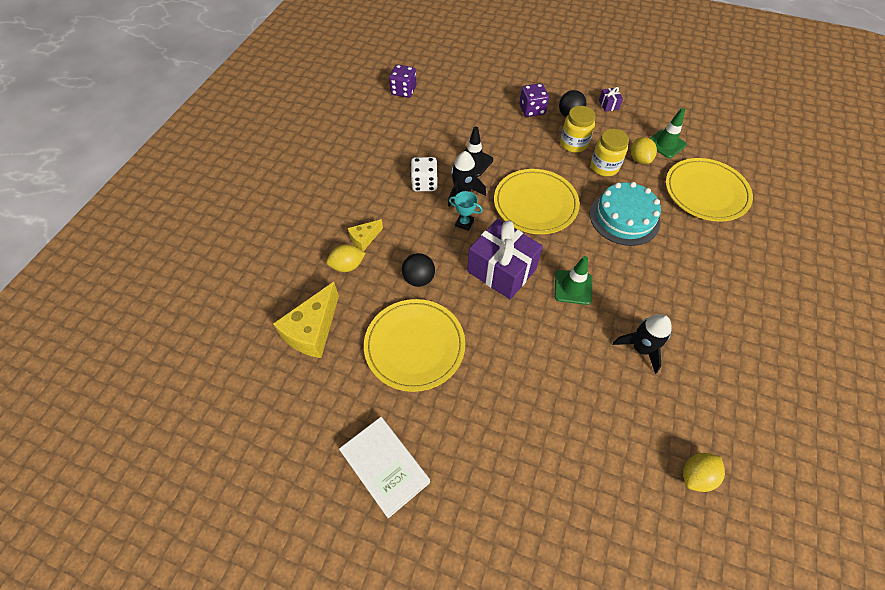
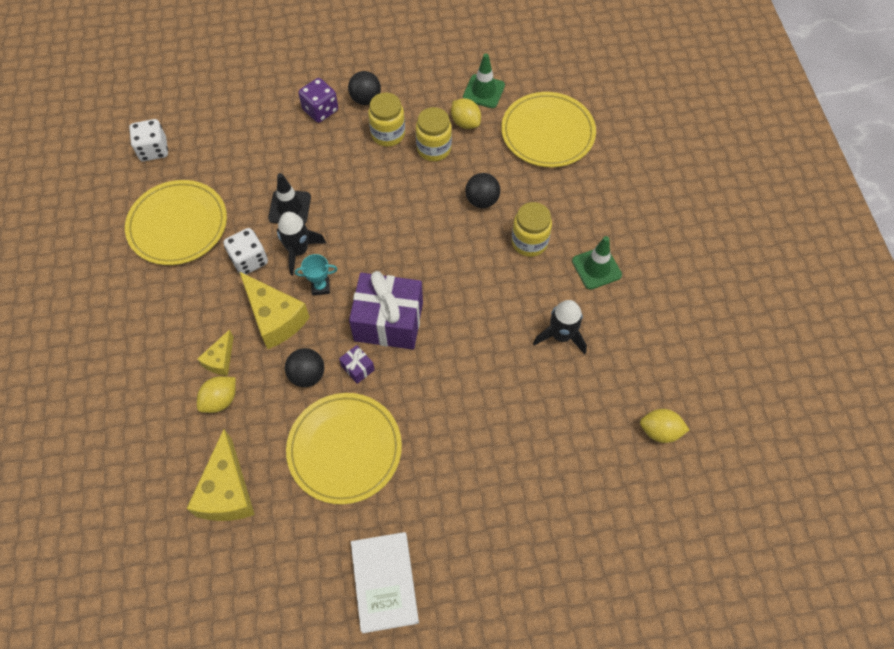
camera: 30 degrees left, 5 degrees up
white book [339,417,430,518] -> white book turned 60 degrees clockwise [351,532,419,633]
purple dice [389,64,416,98] -> white dice [129,119,168,161]
yellow plate [494,169,580,234] -> yellow plate moved to [125,180,227,265]
green traffic cone [555,256,592,305] -> green traffic cone moved to [572,236,622,290]
turquoise cake [590,182,661,246] -> black ball [465,173,500,208]
purple gift [599,87,623,112] -> purple gift moved to [339,345,375,384]
yellow lemon [683,453,725,492] -> yellow lemon turned 75 degrees clockwise [640,409,689,443]
none -> yellow cheese [240,272,310,349]
none -> yellow jar [512,202,552,257]

